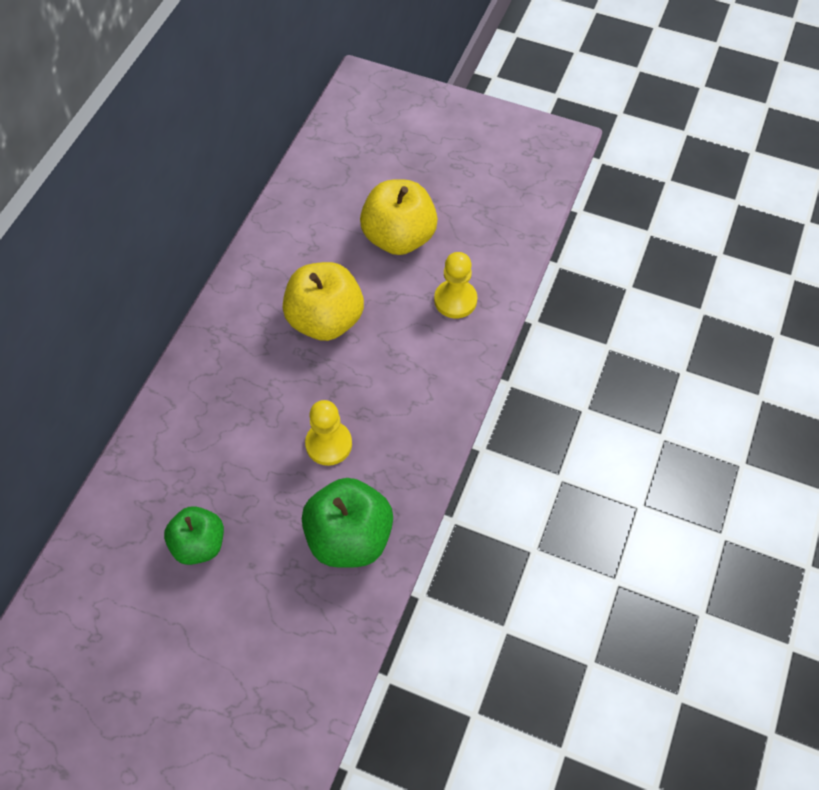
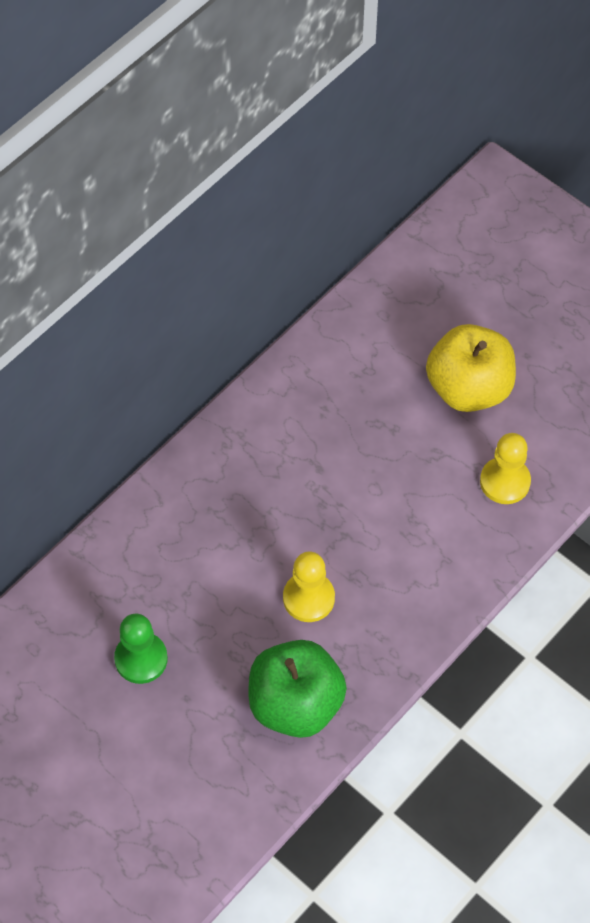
camera: 20 degrees right, 0 degrees up
green apple [164,506,224,565] -> green pawn [114,614,168,684]
yellow apple [283,262,364,341] -> none

